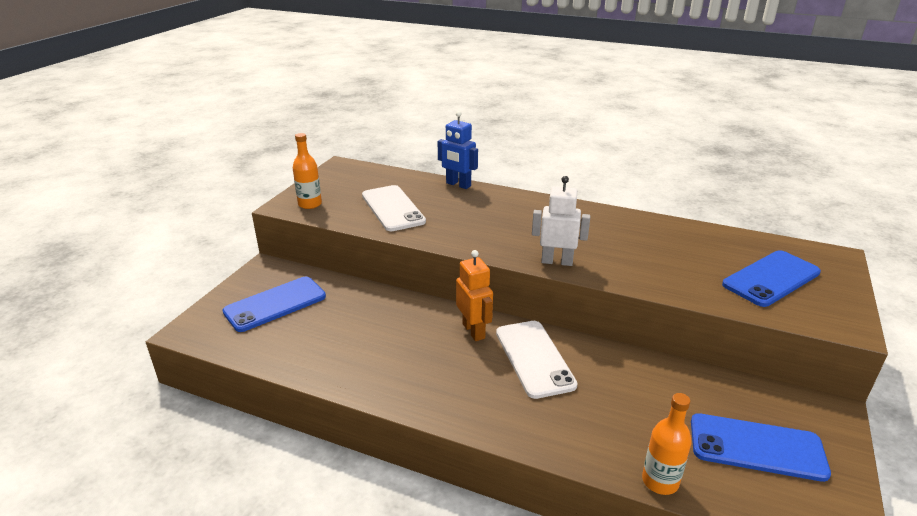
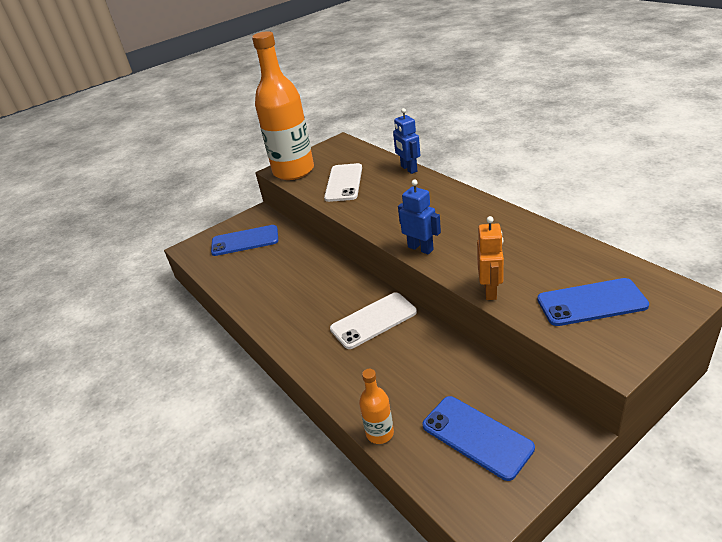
camera: 35 degrees right, 5 degrees up
orange bottle [293,133,322,209] -> orange bottle [252,31,314,180], size x2.41
orange robot [456,250,493,341] -> orange robot moved to [477,216,504,300]
white phone [496,321,578,399] -> white phone turned 45 degrees clockwise [330,292,417,349]
white robot [532,176,590,266] -> blue robot [398,180,441,254]

